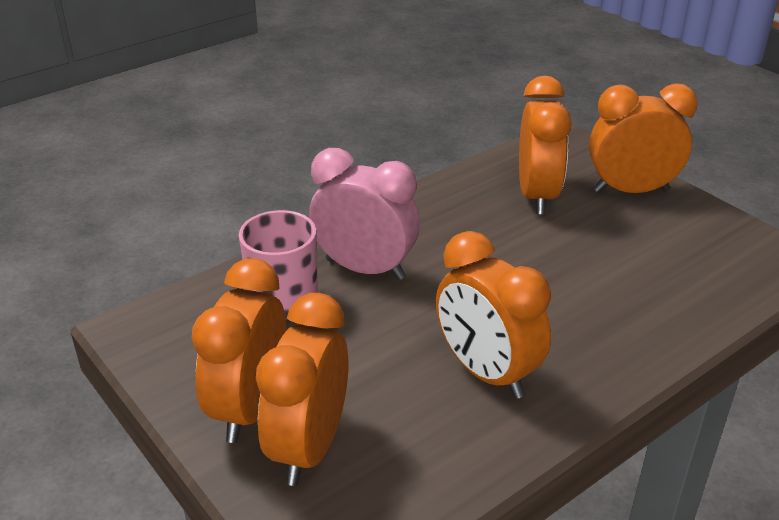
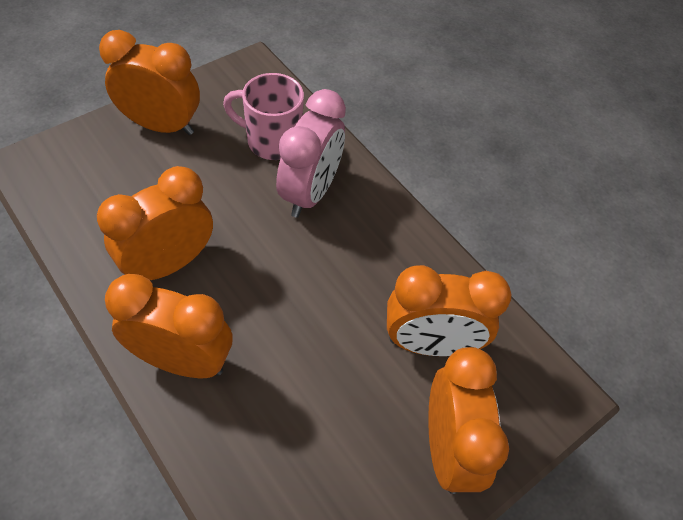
camera: 85 degrees right, 20 degrees up
orange clock [256,293,348,486] -> orange clock moved to [105,274,232,378]

